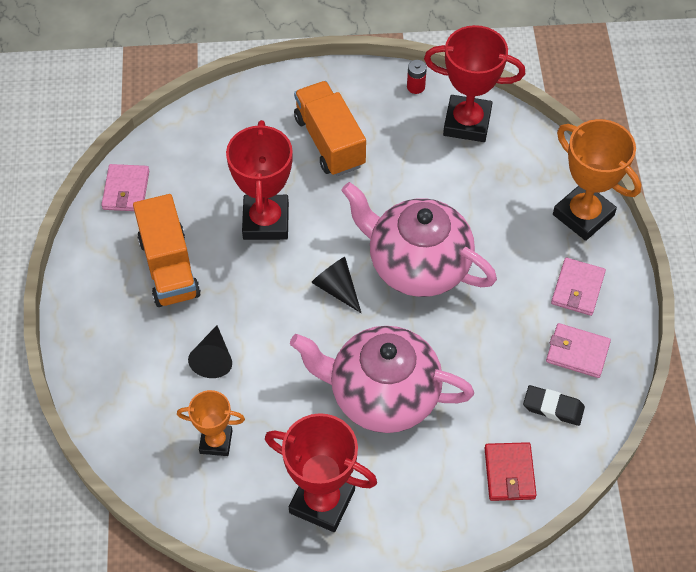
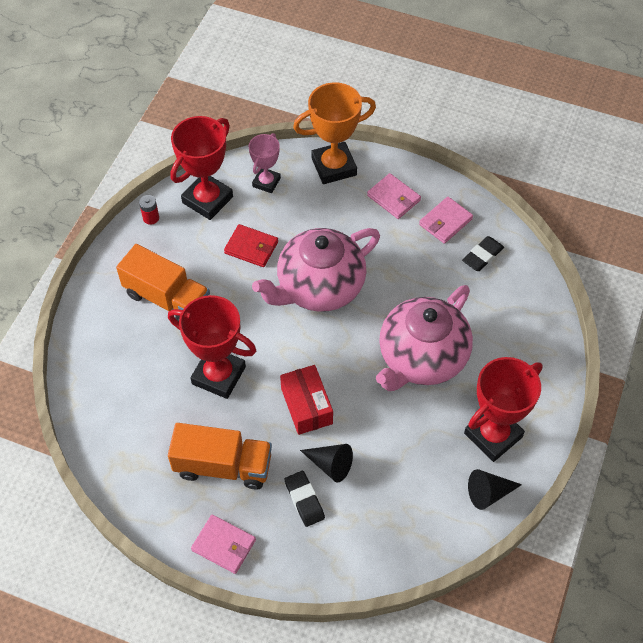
camera: 65 degrees left, 0 degrees up
pink wallet [101,164,149,211] -> pink wallet moved to [191,515,256,574]
orange trophy [177,390,245,456] -> none
orange truck [294,81,366,176] -> orange truck turned 150 degrees counterclockwise [116,244,210,321]
black cone [311,257,361,313] -> black cone moved to [468,469,522,510]
red wallet [485,442,537,501] -> red wallet moved to [224,224,278,267]
none -> pink trophy [248,133,281,193]
none -> red box [280,365,333,435]
none -> black eraser [285,471,325,527]

